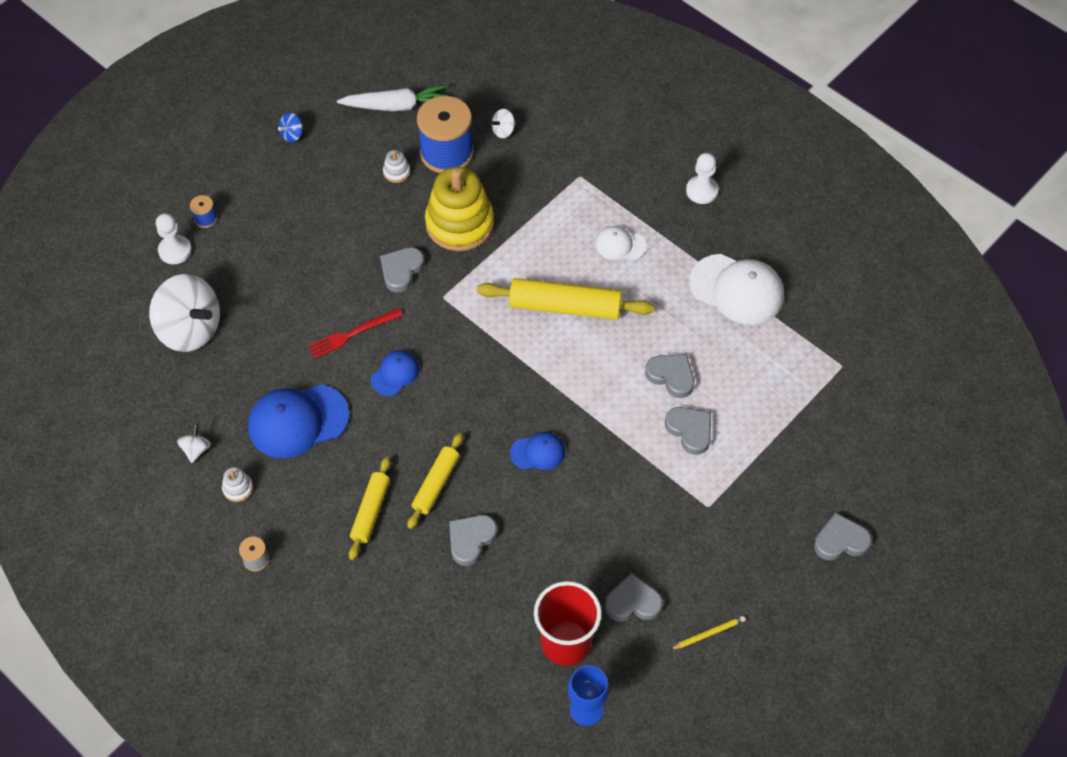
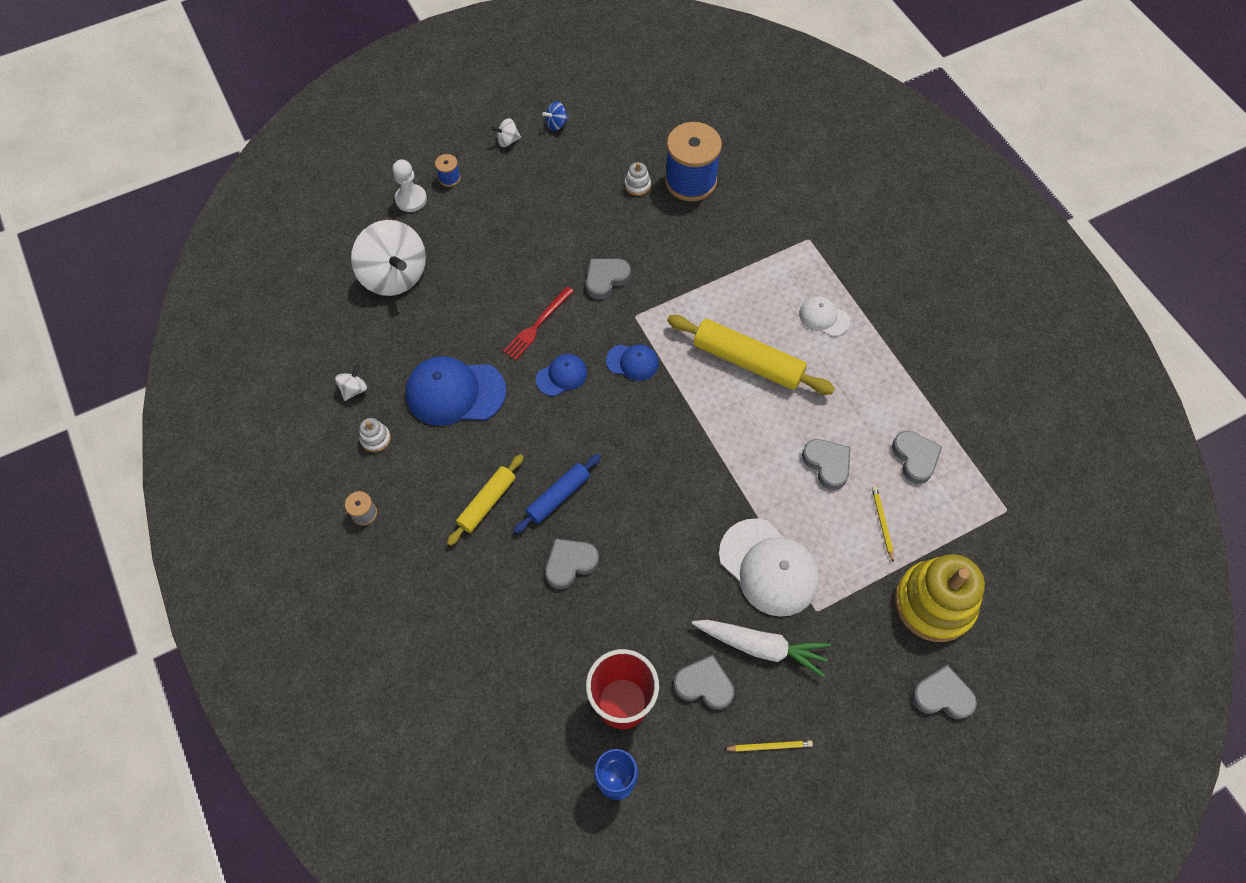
camera: 20 degrees right, 5 degrees up
red fork [308,308,403,359] -> red fork turned 45 degrees counterclockwise [503,287,574,361]
white carrot [337,85,448,111] -> white carrot moved to [692,620,831,677]
yellow rolling pin [408,433,463,529] -> blue rolling pin [513,454,601,534]
yellow stacking toy [425,167,494,251] -> yellow stacking toy moved to [894,554,985,642]
white spinning top [490,109,515,138] -> white spinning top moved to [491,118,521,147]
blue cap [510,432,565,470] -> blue cap moved to [606,344,659,381]
grey heart [665,407,711,455] -> grey heart moved to [892,431,942,484]
white pawn [686,153,718,204] -> none
white cap [689,254,784,325] -> white cap moved to [719,519,819,617]
none -> yellow pencil [872,486,894,563]

